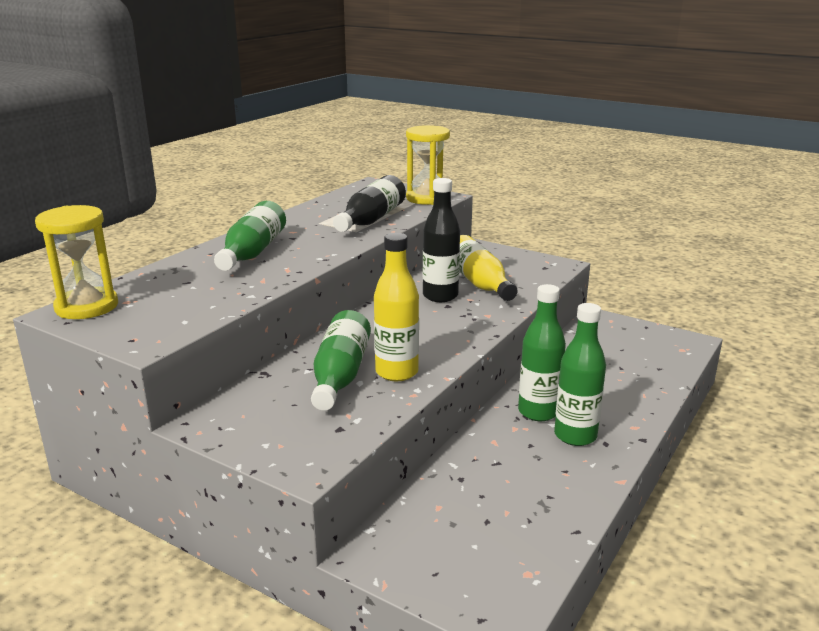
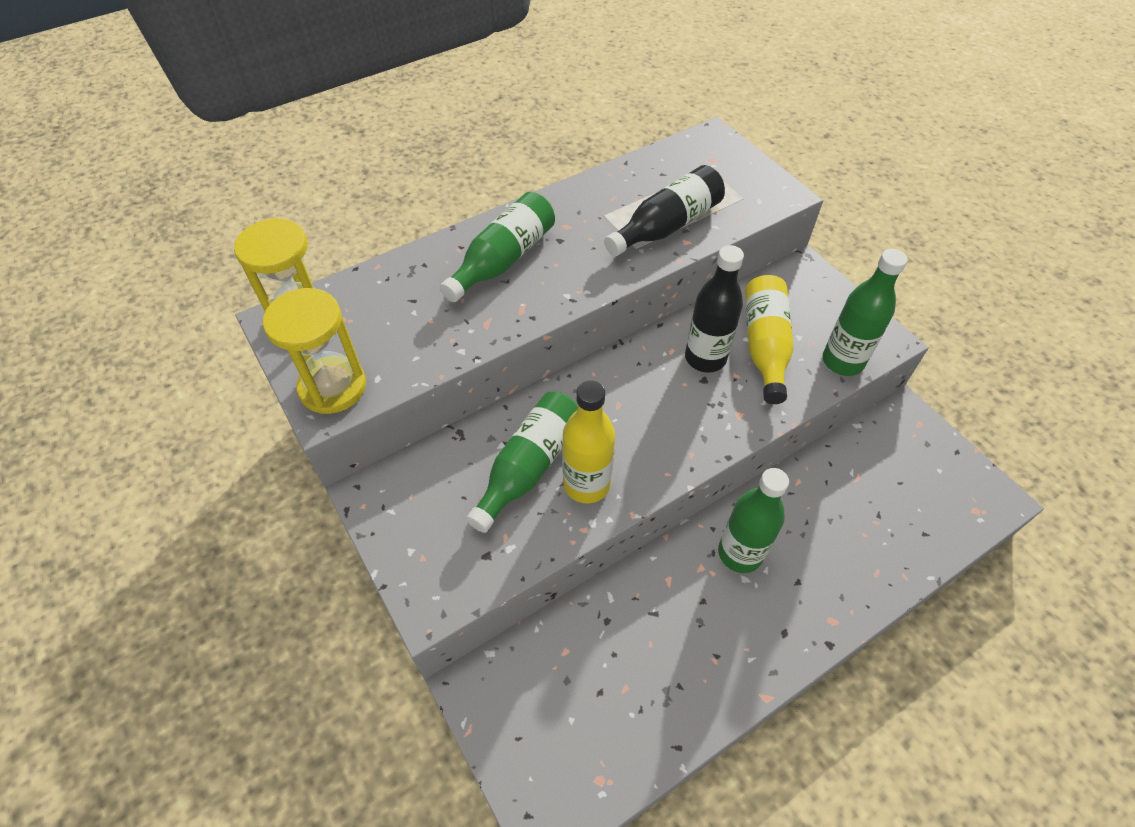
camera: 25 degrees right, 30 degrees up
yellow hourglass [406,125,450,205] -> yellow hourglass moved to [263,288,366,414]
green bottle [554,303,606,446] -> green bottle moved to [823,249,907,376]

